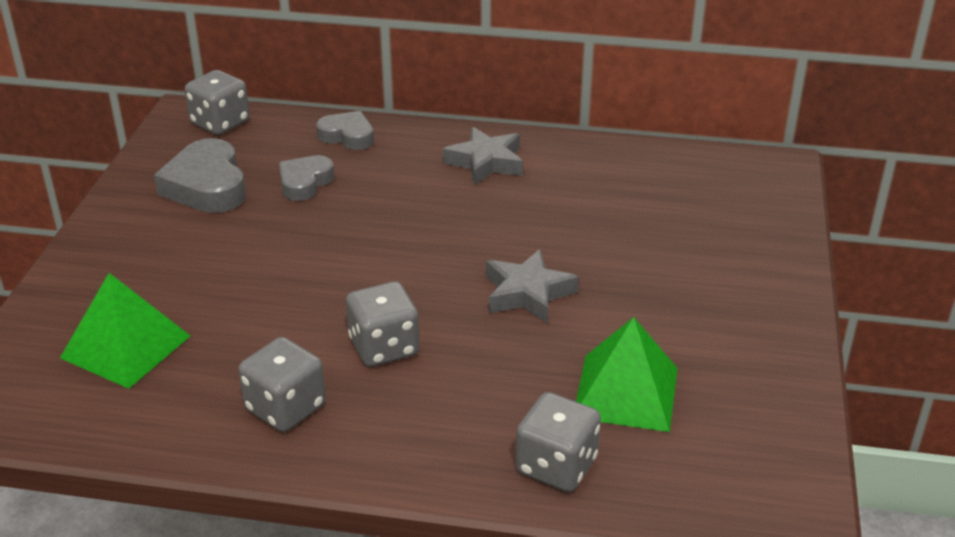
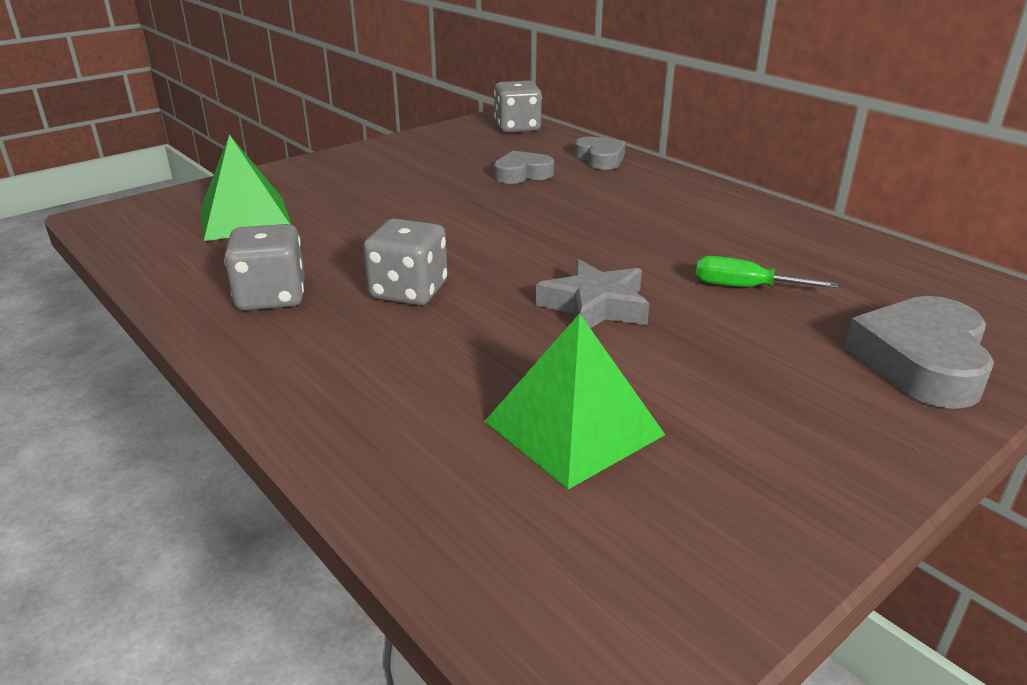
camera: 40 degrees right, 5 degrees down
grey heart [154,138,246,213] -> grey heart moved to [844,296,994,409]
grey star [443,127,523,185] -> none
grey dice [516,392,601,492] -> none
none -> green screwdriver [695,256,838,288]

